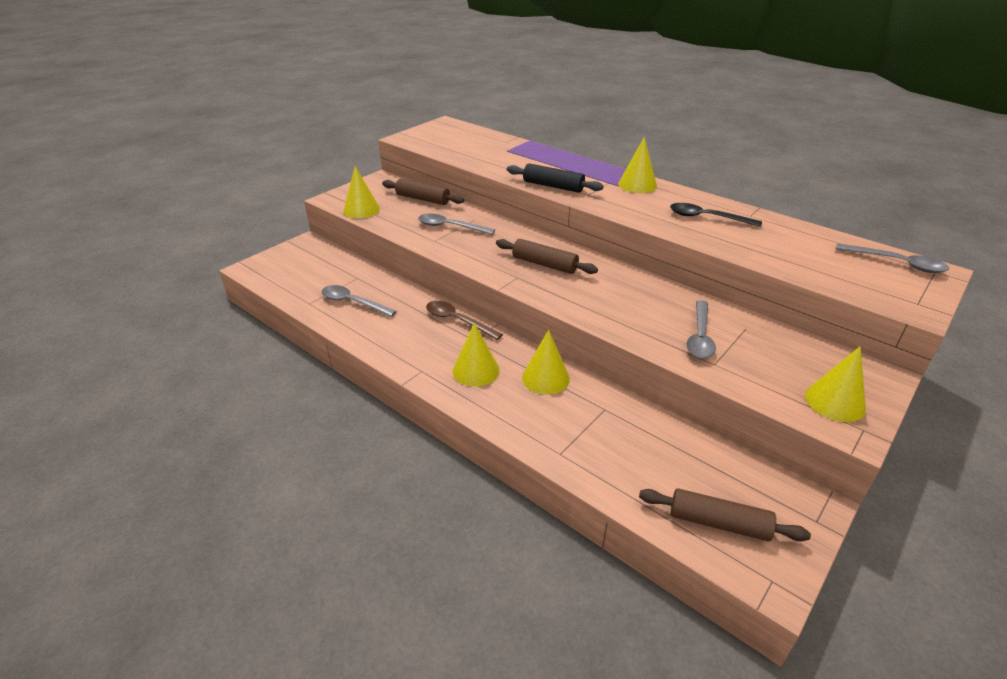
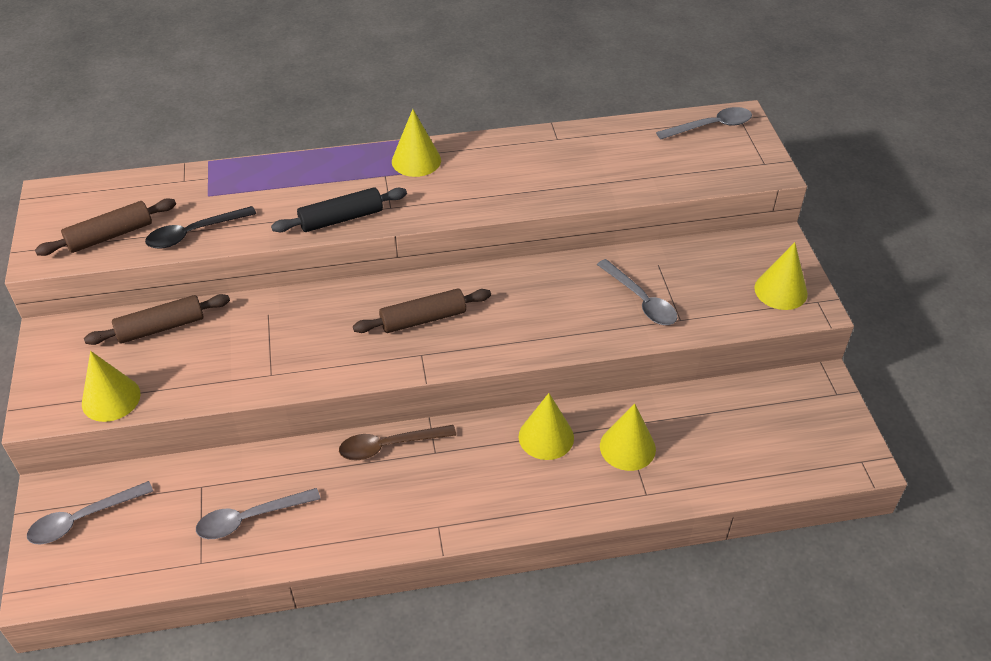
camera: 50 degrees left, 10 degrees up
grey spoon [418,214,495,235] -> grey spoon moved to [27,481,153,545]
yellow cone [453,322,500,387] -> yellow cone moved to [600,403,656,471]
brown rolling pin [639,488,811,541] -> brown rolling pin moved to [35,198,176,256]
black spoon [670,203,762,227] -> black spoon moved to [145,206,256,249]

